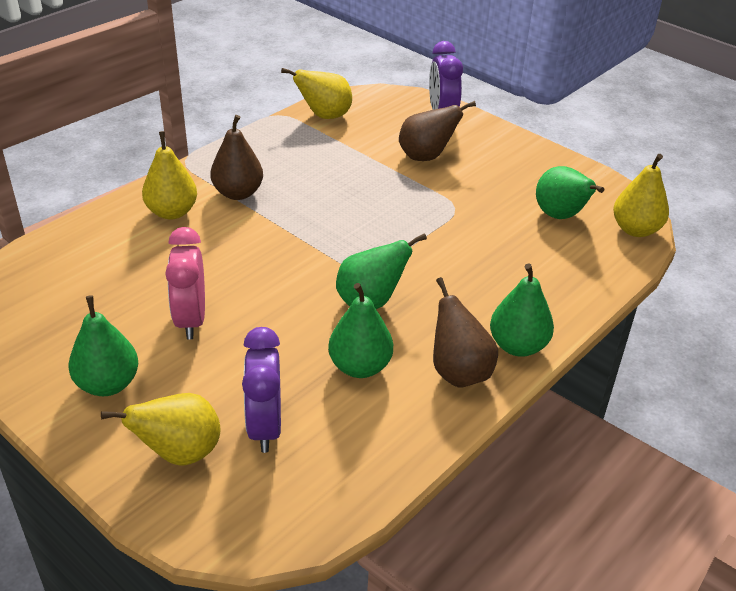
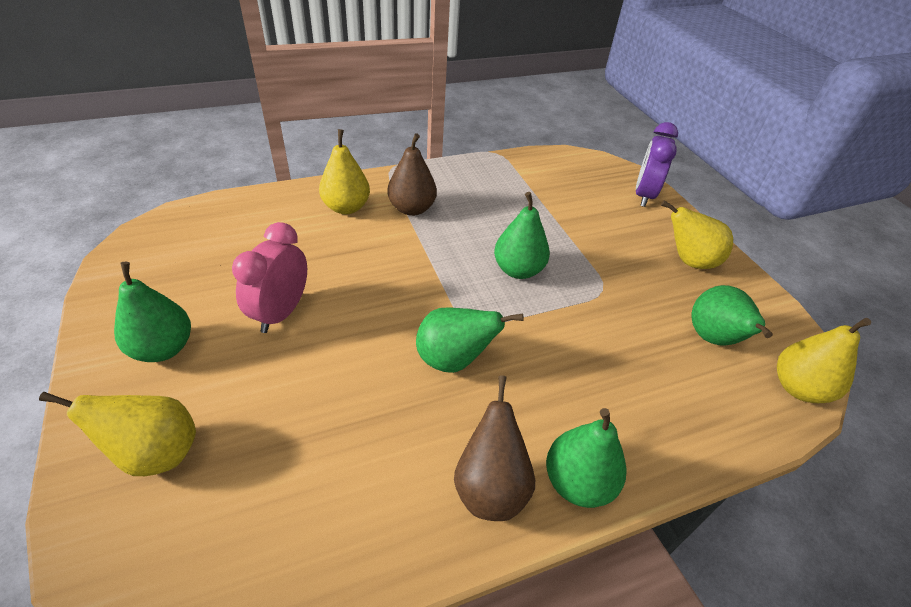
camera: 25 degrees right, 5 degrees up
purple clock [242,327,281,453] -> none
yellow pear [281,68,352,119] -> yellow pear moved to [661,201,733,269]
green pear [328,283,393,378] -> green pear moved to [494,192,550,279]
brown pear [399,101,476,161] -> none

